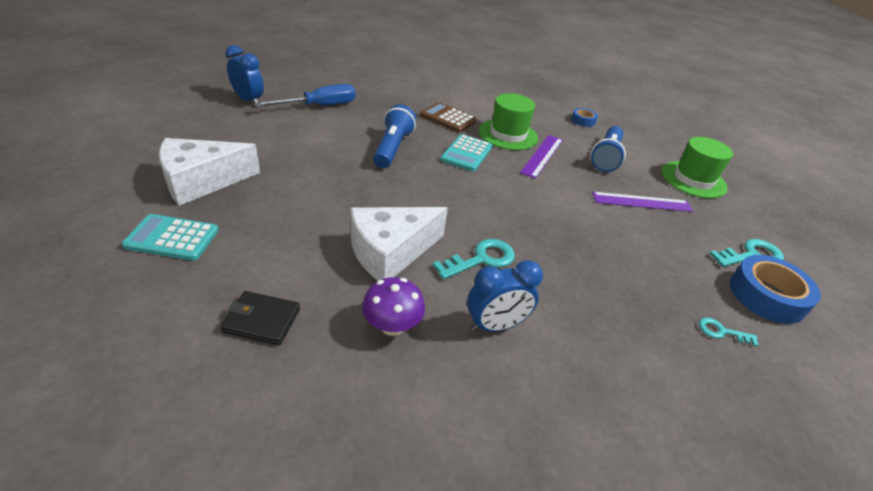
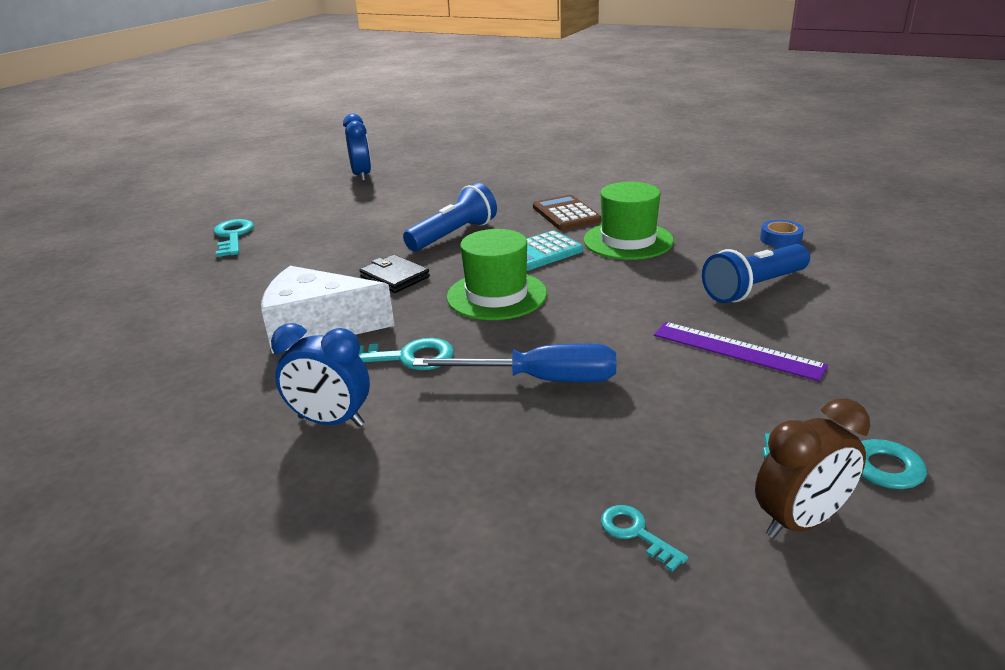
camera: 40 degrees right, 10 degrees down
turquoise calculator [122,214,219,261] -> none
white cheese [159,138,260,206] -> turquoise key [213,219,254,257]
black wallet [220,291,300,345] -> black wallet moved to [359,254,430,293]
blue screwdriver [254,84,356,107] -> blue screwdriver moved to [413,343,616,382]
purple mushroom [362,277,425,336] -> none
purple ruler [520,135,563,179] -> none
green hat [661,137,733,198] -> green hat moved to [447,229,547,320]
blue tape [730,255,821,324] -> brown clock [755,398,870,538]

